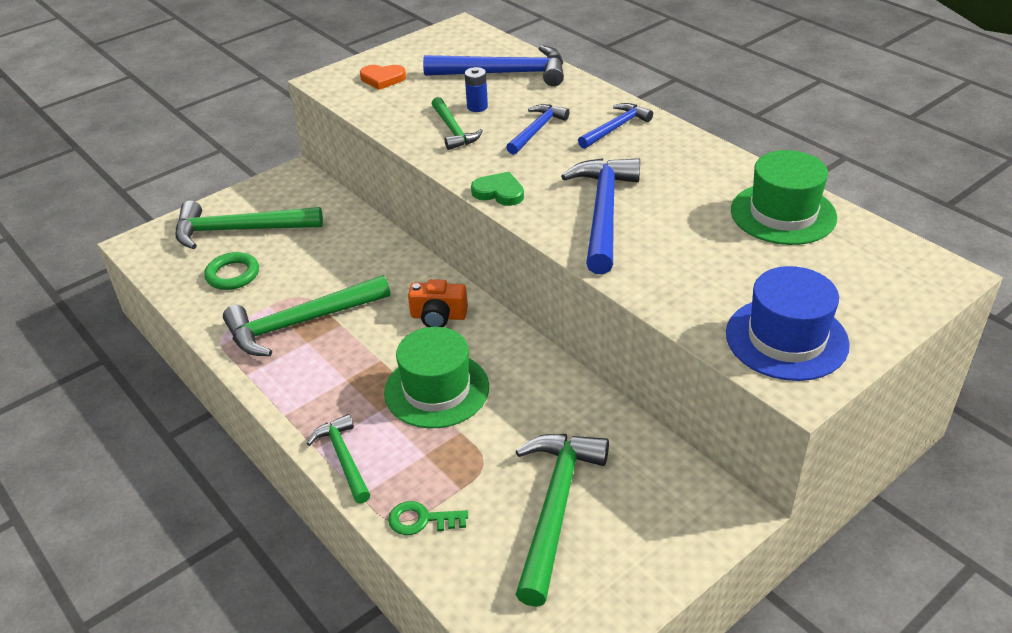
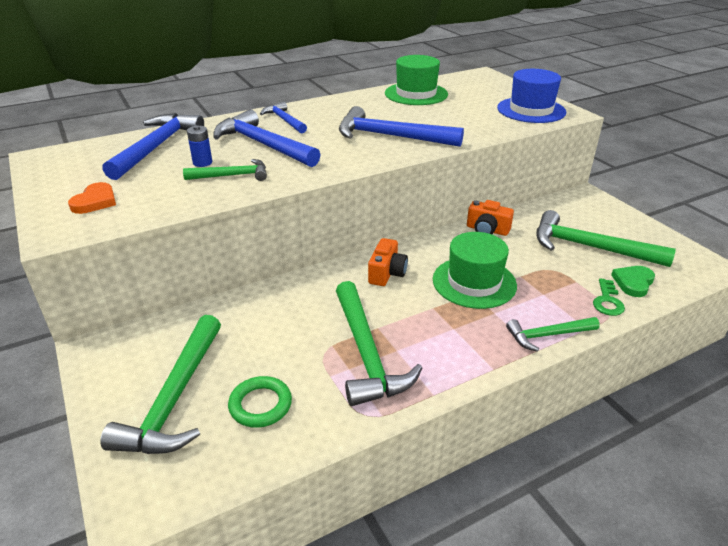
camera: 80 degrees left, 5 degrees down
green heart [471,172,524,206] -> green heart moved to [611,266,655,297]
blue hammer [506,104,570,155] -> blue hammer [213,109,321,167], size x1.74
none -> orange camera [467,200,514,236]

